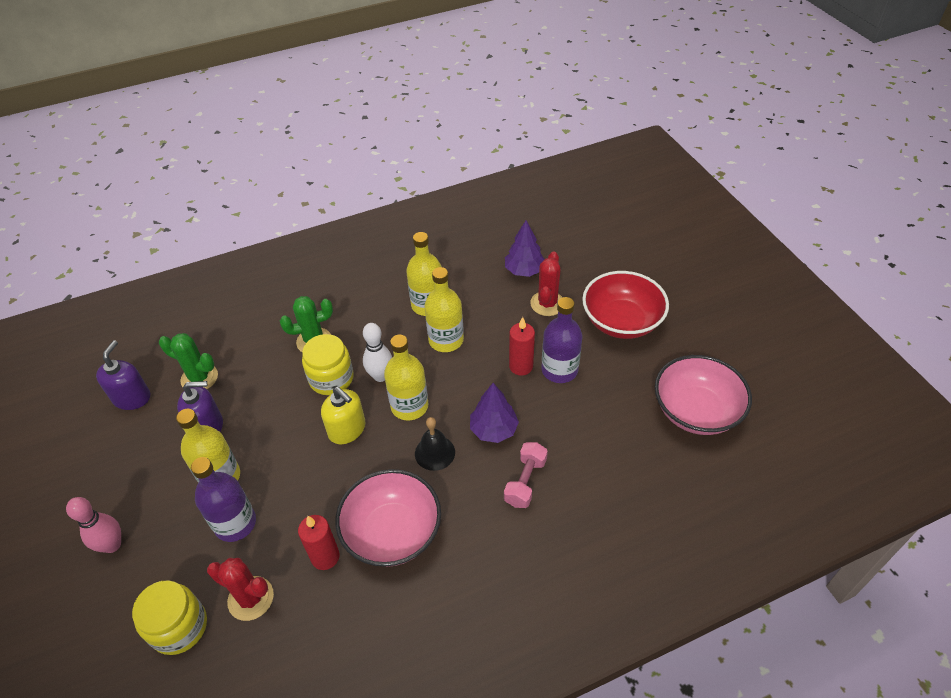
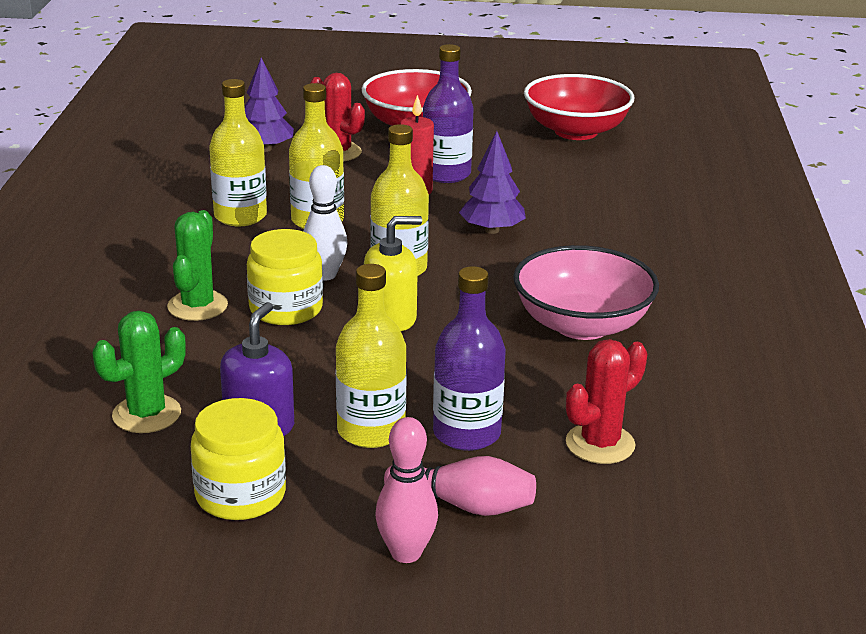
camera: 65 degrees left, 20 degrees down
purple soap dispenser [96,340,150,410] -> none
yellow jar [132,580,207,655] -> yellow jar moved to [191,398,286,520]
red candle [298,515,339,570] -> none
black bell [415,417,455,471] -> none
pink dumbbell [504,442,548,508] -> none
pink bowl [655,355,752,435] -> red bowl [524,74,634,140]
none -> pink bowling pin [384,456,536,516]

